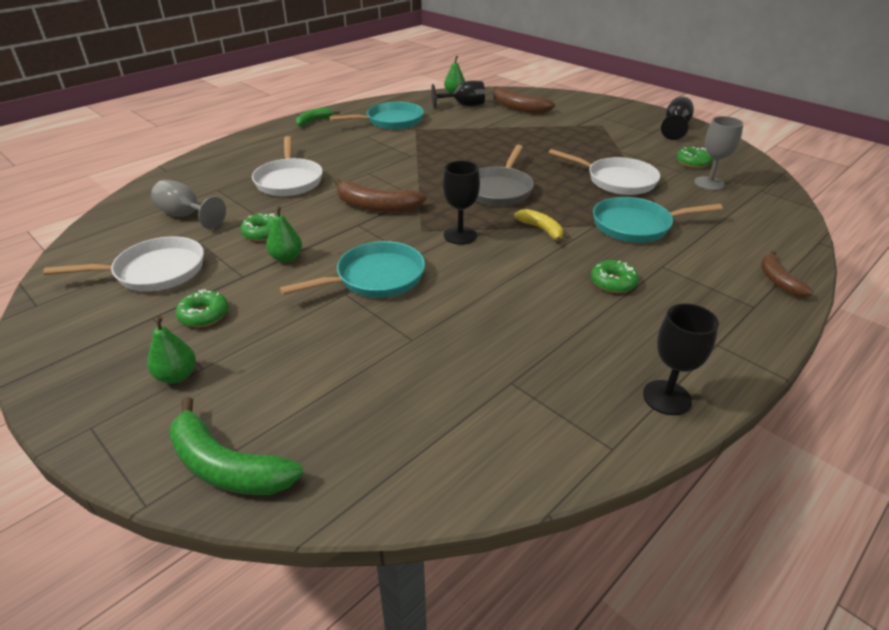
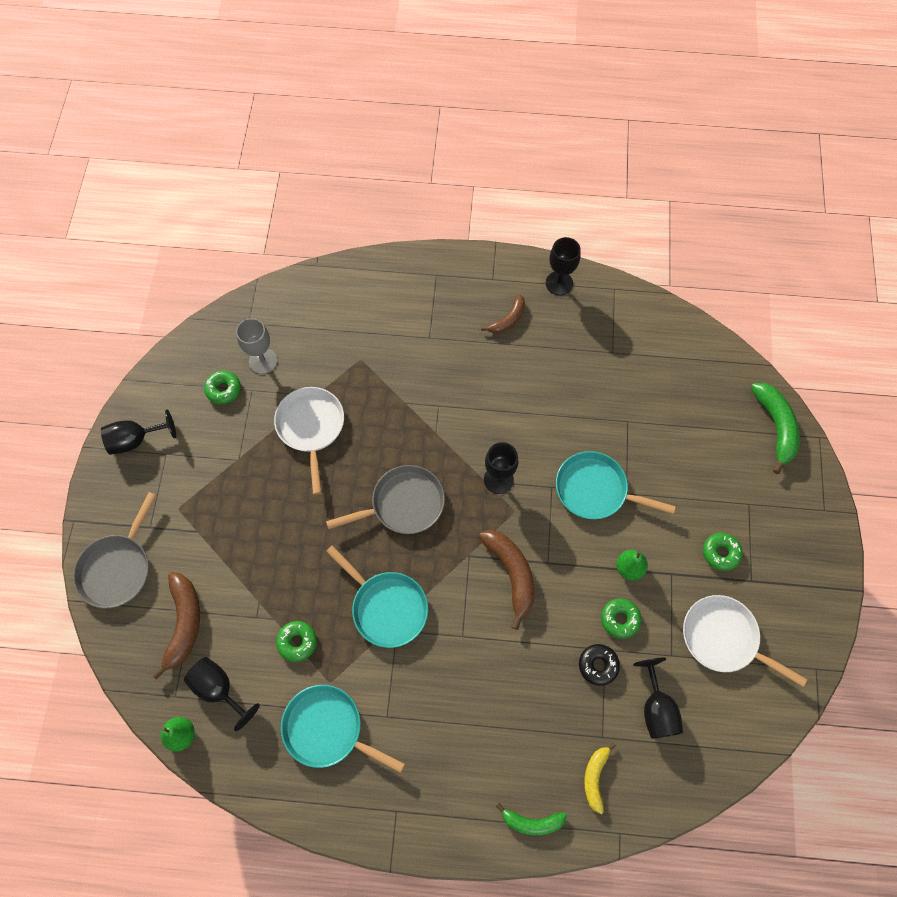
camera: 130 degrees left, 30 degrees up
green pear [147,316,196,384] -> none
grey goblet [151,180,226,229] -> black goblet [633,658,683,739]
white pan [252,136,323,196] -> none
green banana [296,107,339,127] -> green banana moved to [496,803,567,835]
yellow banana [514,209,563,244] -> yellow banana moved to [584,742,616,814]
green donut [591,260,639,293] -> green donut moved to [276,621,317,662]
turquoise pan [593,197,723,243] -> turquoise pan moved to [326,545,428,648]
brown banana [761,251,813,297] -> brown banana moved to [481,294,525,334]
none -> grey pan [73,492,156,609]
none -> black donut [579,644,620,686]

